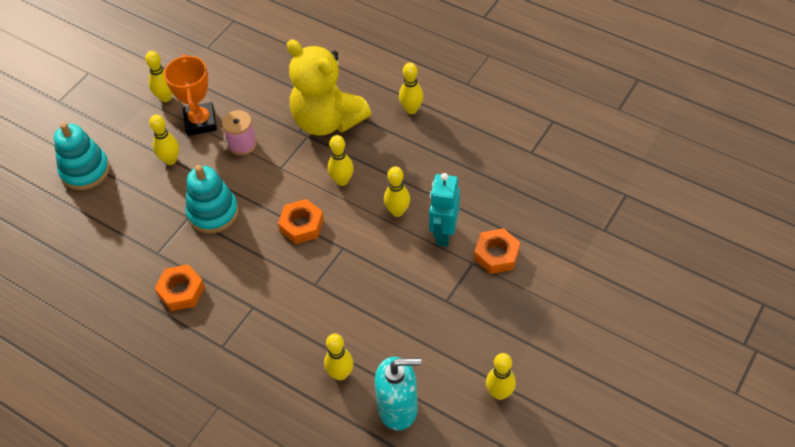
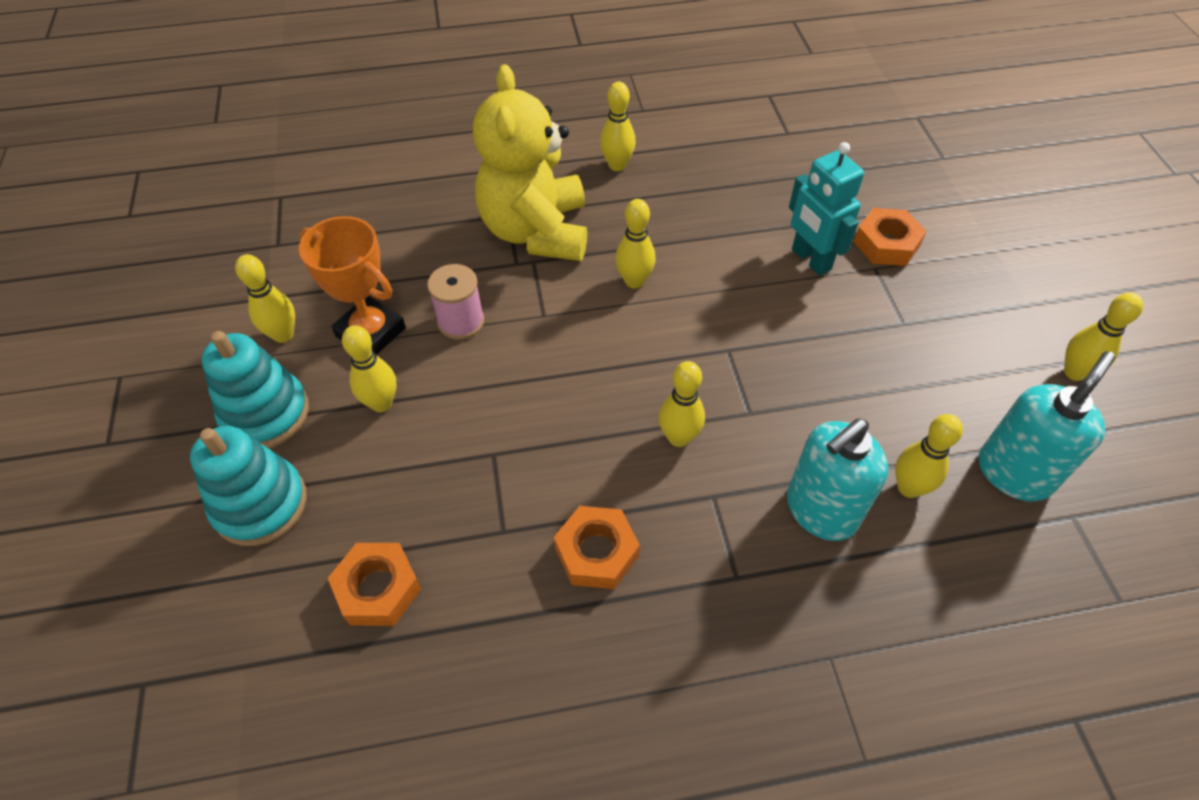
camera: 45 degrees left, 0 degrees up
turquoise stacking toy [185,165,239,234] -> turquoise stacking toy moved to [202,331,309,448]
orange nut [278,199,324,244] -> orange nut moved to [328,543,421,626]
yellow teddy bear [287,39,371,135] -> yellow teddy bear turned 90 degrees clockwise [473,64,587,261]
yellow bowling pin [384,166,410,217] -> yellow bowling pin moved to [659,361,705,447]
none -> turquoise soap dispenser [787,419,888,541]

